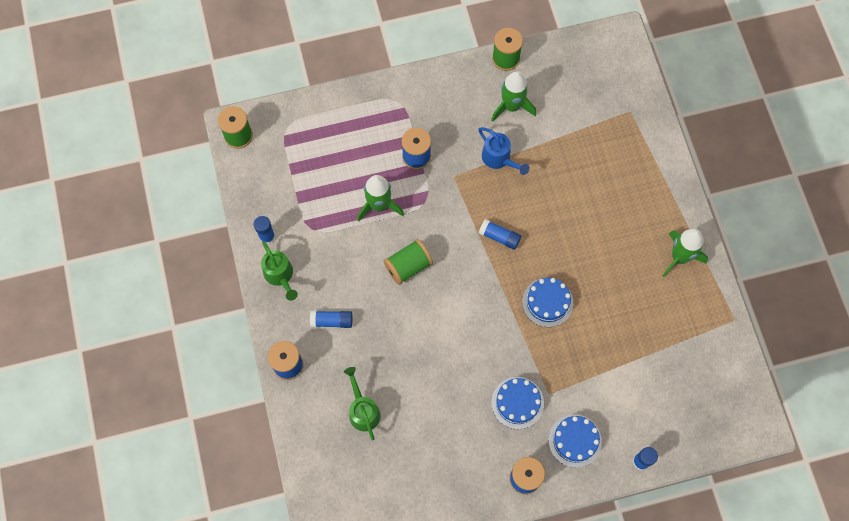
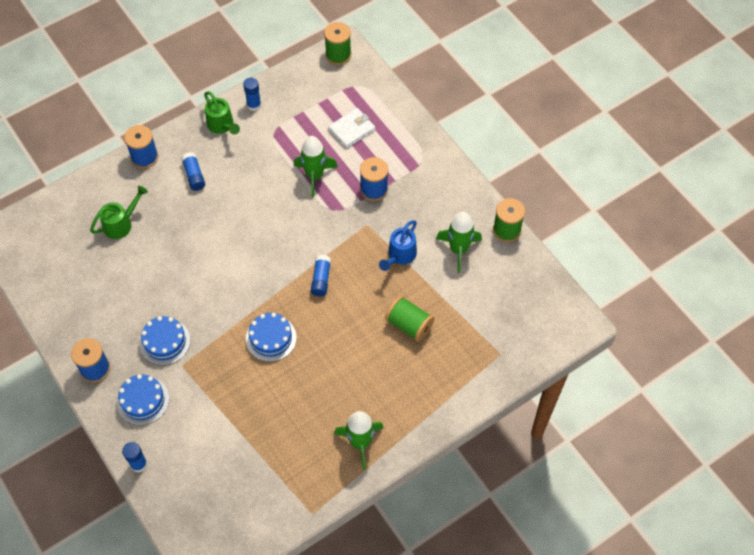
camera: 70 degrees right, 10 degrees down
green watering can [261,241,298,301] -> green watering can turned 75 degrees counterclockwise [204,91,240,135]
green spool [383,239,433,285] -> green spool moved to [385,296,434,342]
none -> white wallet [329,108,375,148]

